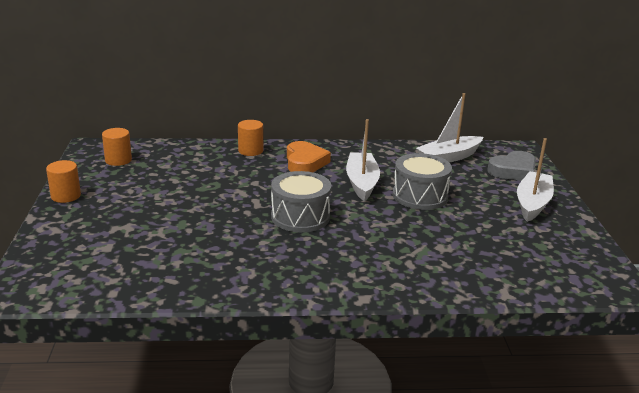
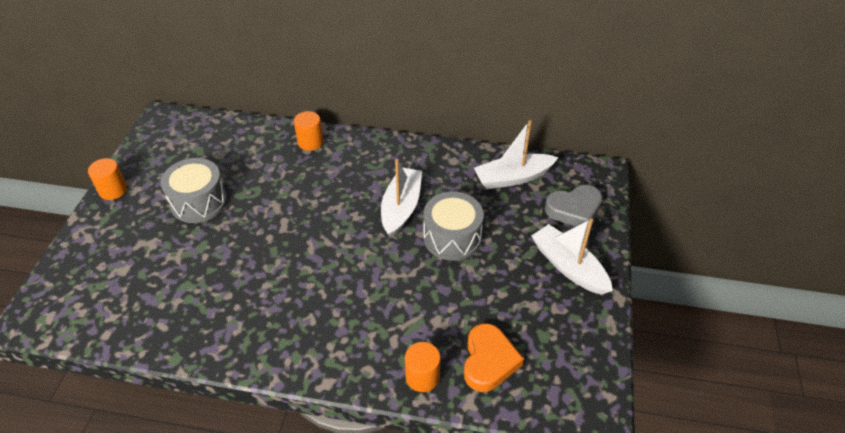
camera: 15 degrees right, 20 degrees up
orange cylinder [102,128,132,166] -> orange cylinder moved to [405,342,441,392]
grey drum [271,171,331,232] -> grey drum moved to [161,158,227,223]
orange heart [287,141,331,172] -> orange heart moved to [464,323,524,392]
white boat [517,138,554,222] -> white boat turned 75 degrees counterclockwise [532,218,613,295]

